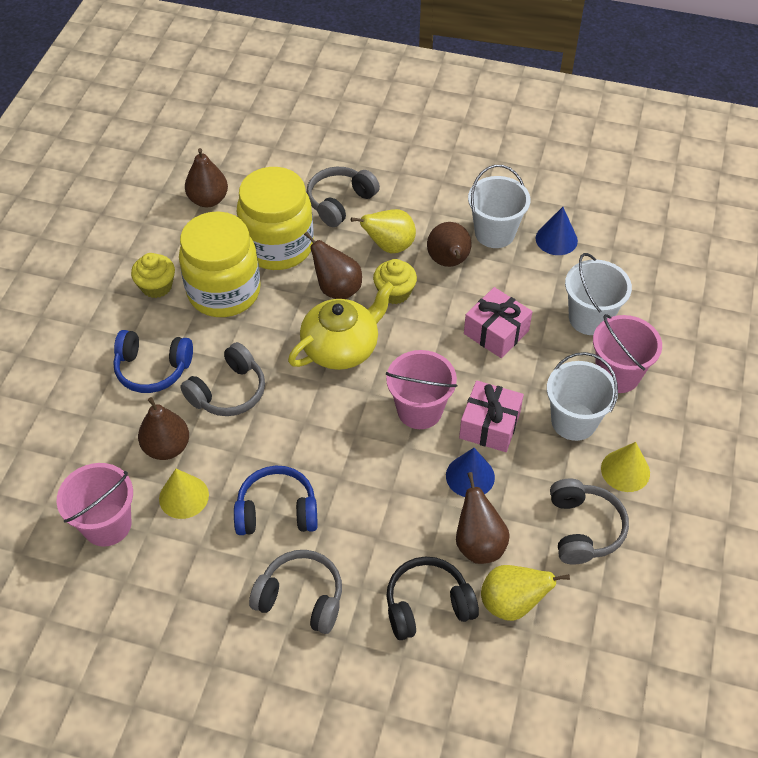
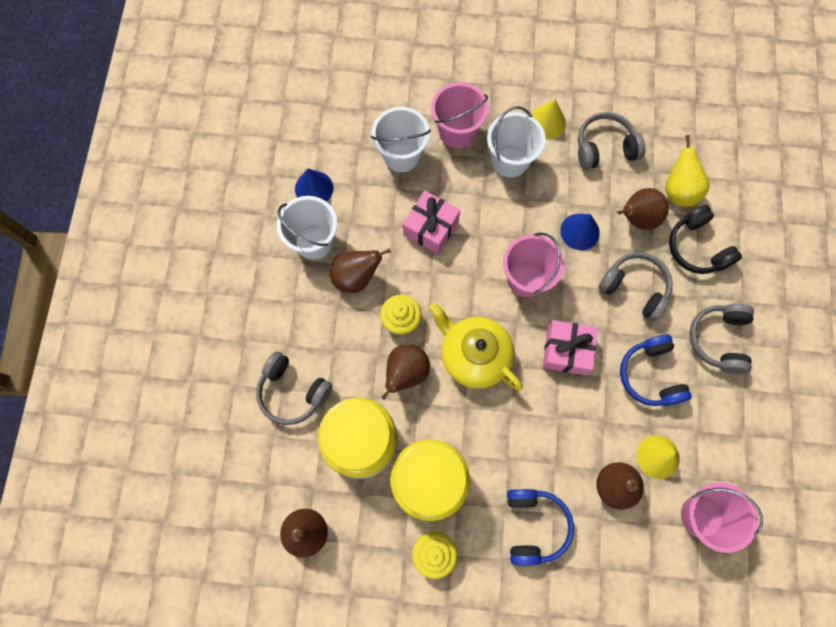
camera: 100 degrees left, 20 degrees up
grey headphones [180,342,265,416] -> grey headphones moved to [598,252,673,322]
yellow pear [351,209,416,253] -> none
pink gift [459,380,524,452] -> pink gift moved to [543,320,598,375]

